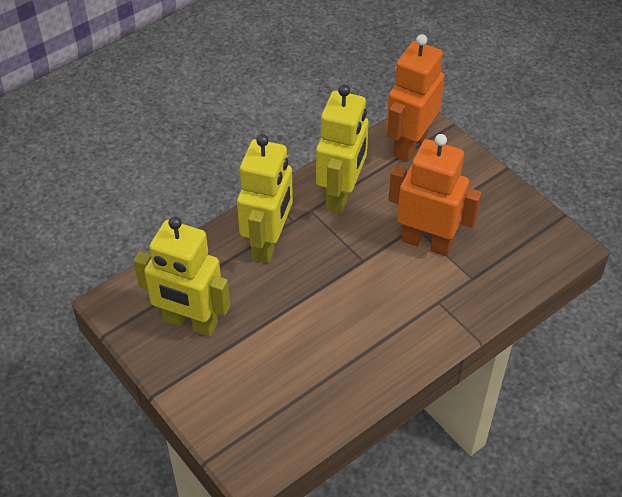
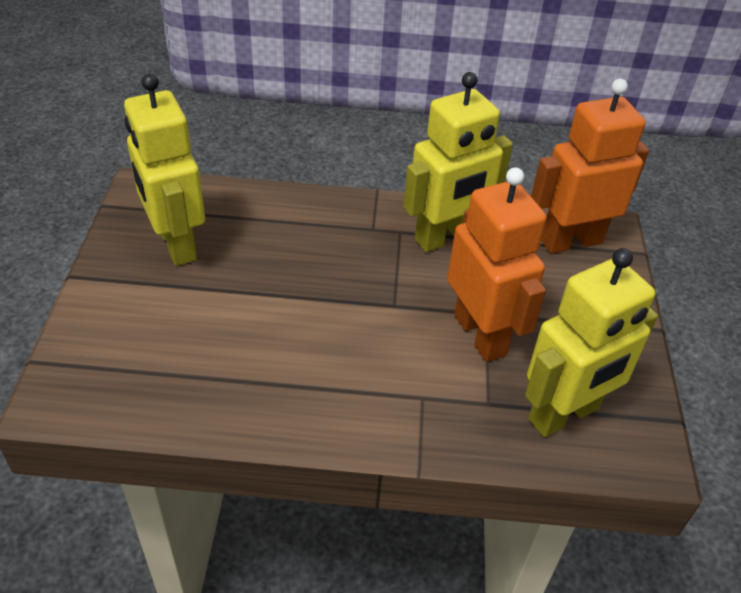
camera: 40 degrees right, 5 degrees down
yellow robot [237,134,293,263] -> yellow robot moved to [525,248,658,437]

